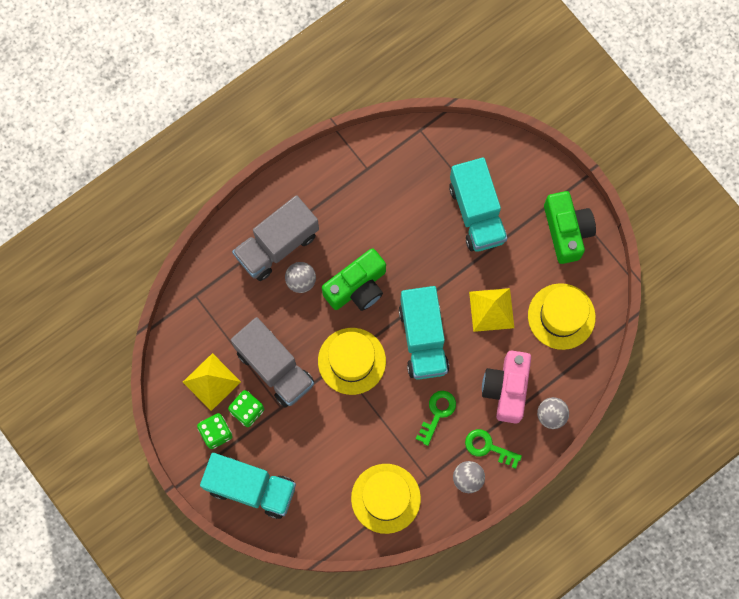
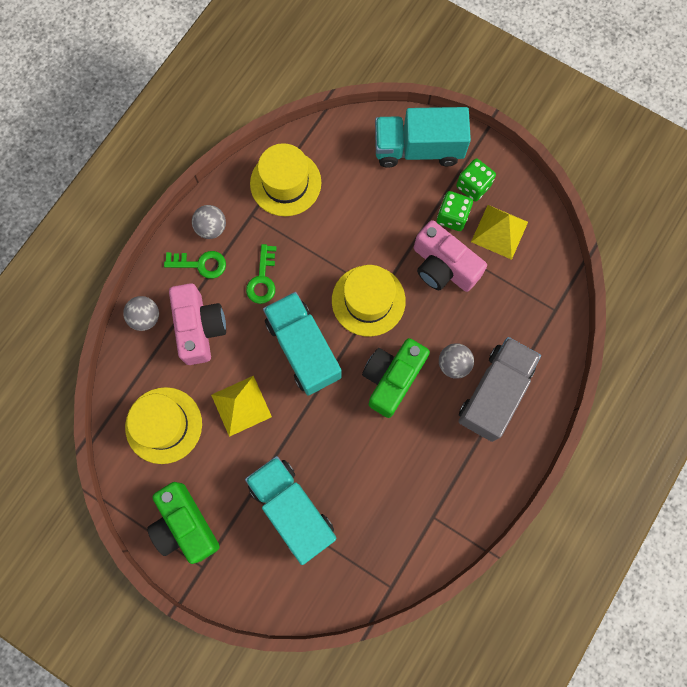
camera: 160 degrees right, 0 degrees up
grey truck [231,317,314,408] -> pink camera [414,220,487,292]

